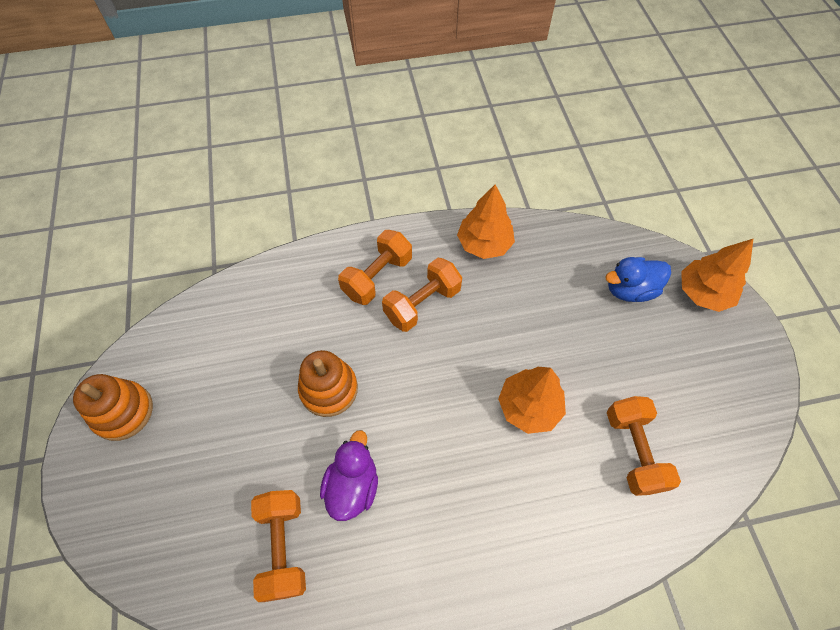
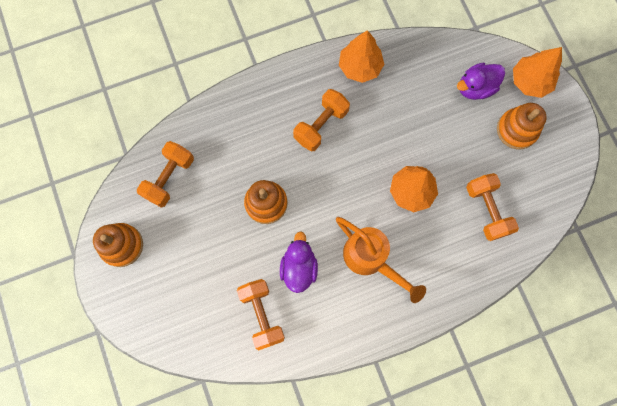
camera: 10 degrees left, 15 degrees up
orange dumbbell [338,230,412,305] -> orange dumbbell moved to [137,141,194,208]
blue duck [605,257,671,302] -> purple duck [457,63,505,100]
none -> orange watering can [336,217,426,303]
none -> orange stacking toy [497,103,546,149]

